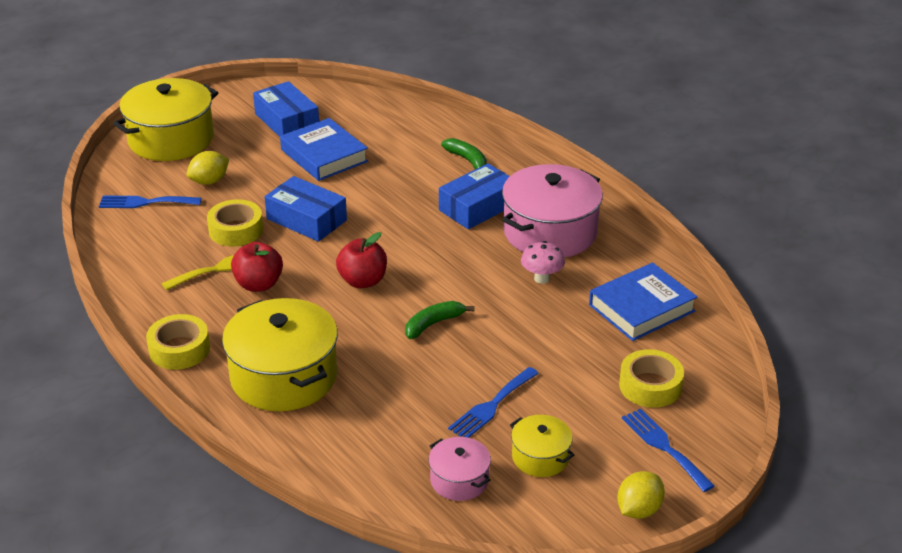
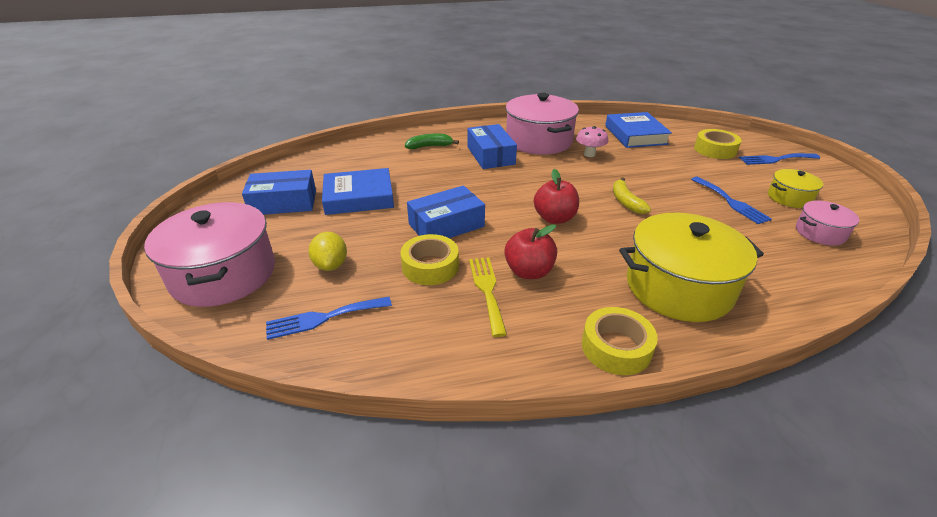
camera: 65 degrees left, 0 degrees up
blue fork [99,196,202,208] -> blue fork turned 45 degrees clockwise [266,297,392,340]
yellow pot [113,78,218,161] -> pink pot [144,202,275,307]
green banana [405,301,475,339] -> yellow banana [613,177,651,214]
yellow lemon [617,471,665,519] -> none

